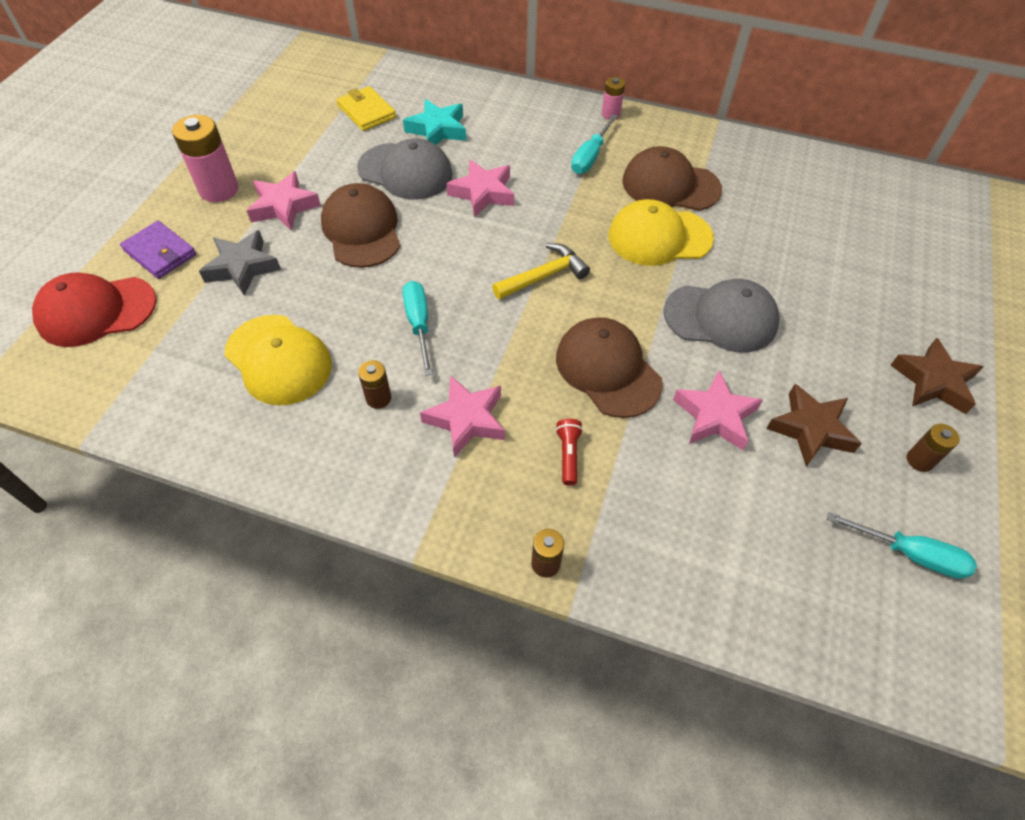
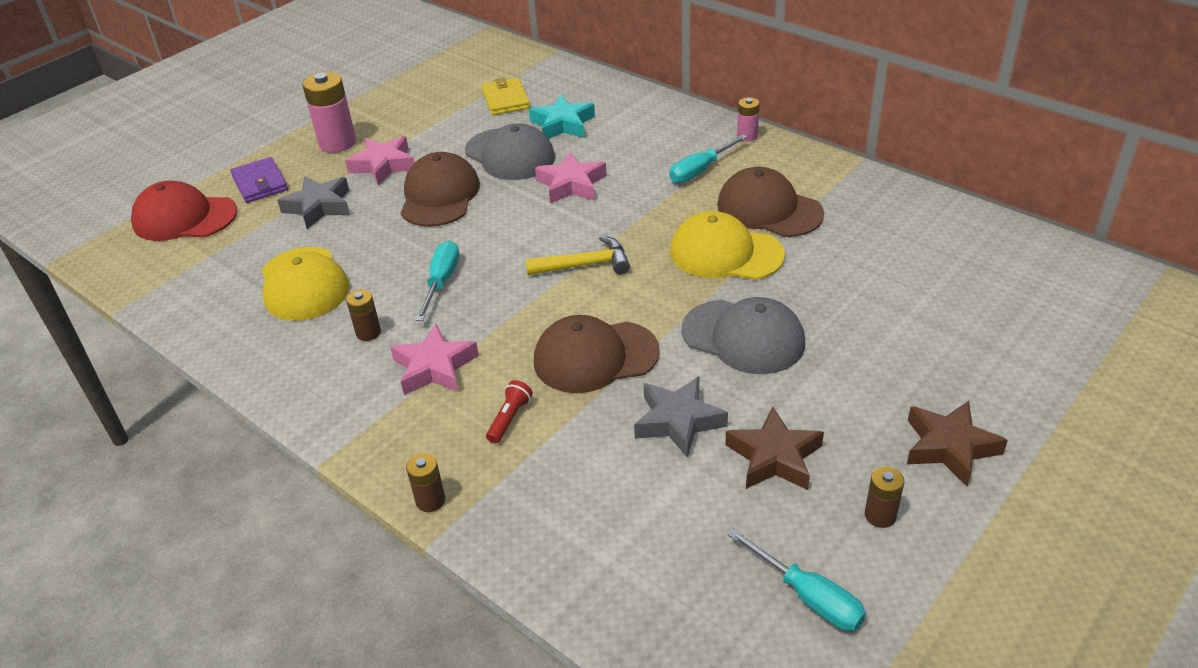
camera: 25 degrees right, 15 degrees down
brown cap [556,317,663,418] -> brown cap turned 90 degrees counterclockwise [534,315,660,393]
pink star [673,370,763,450] -> grey star [634,377,728,458]

